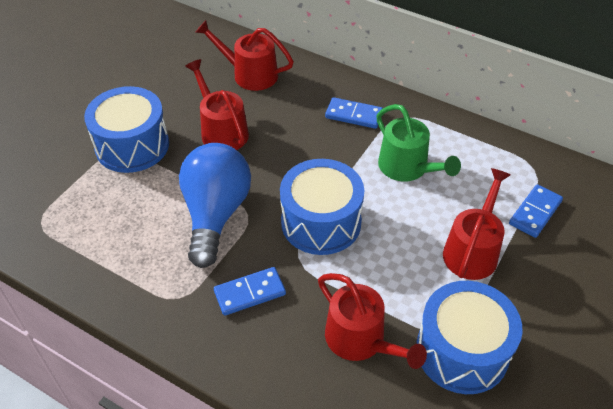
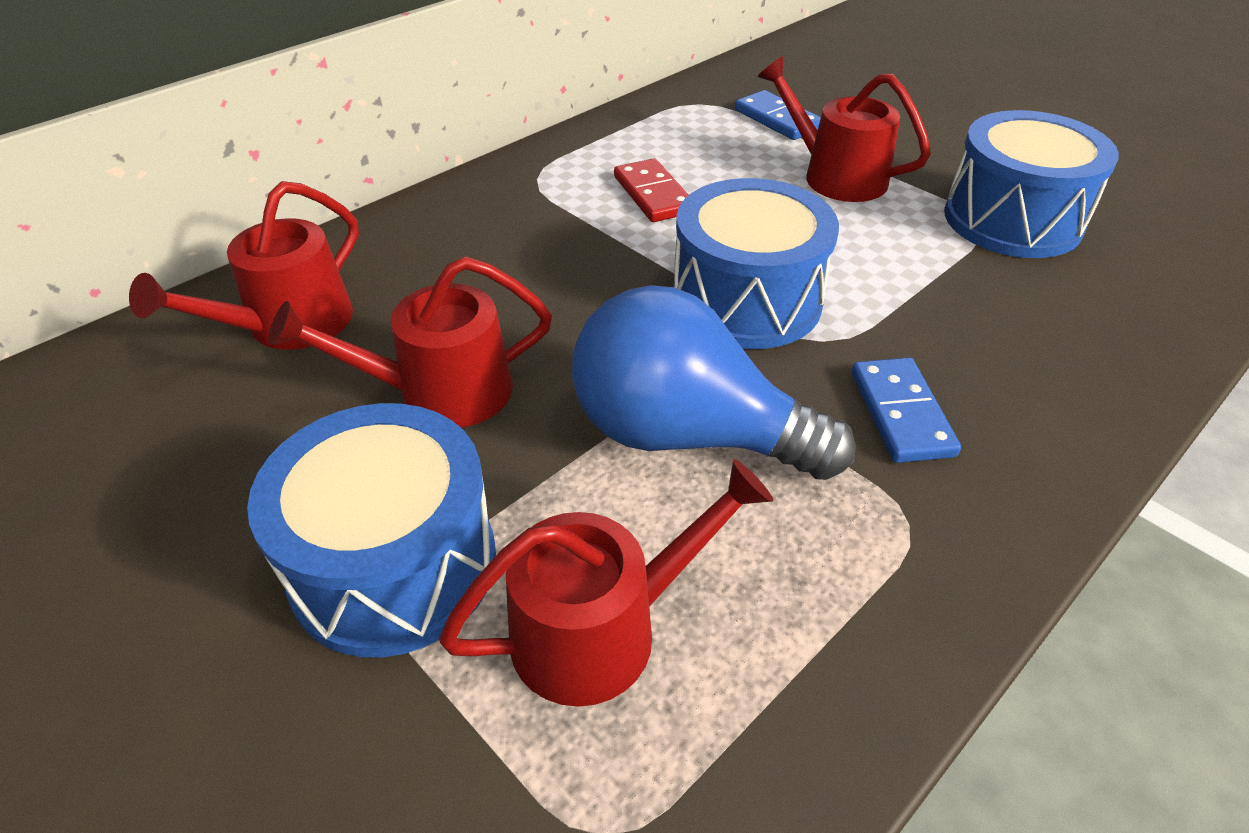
camera: 75 degrees left, 5 degrees down
red watering can [318,273,427,369] -> red watering can moved to [439,459,773,707]
blue domino [325,97,383,129] -> none
green watering can [376,104,461,181] -> red domino [614,158,688,222]

